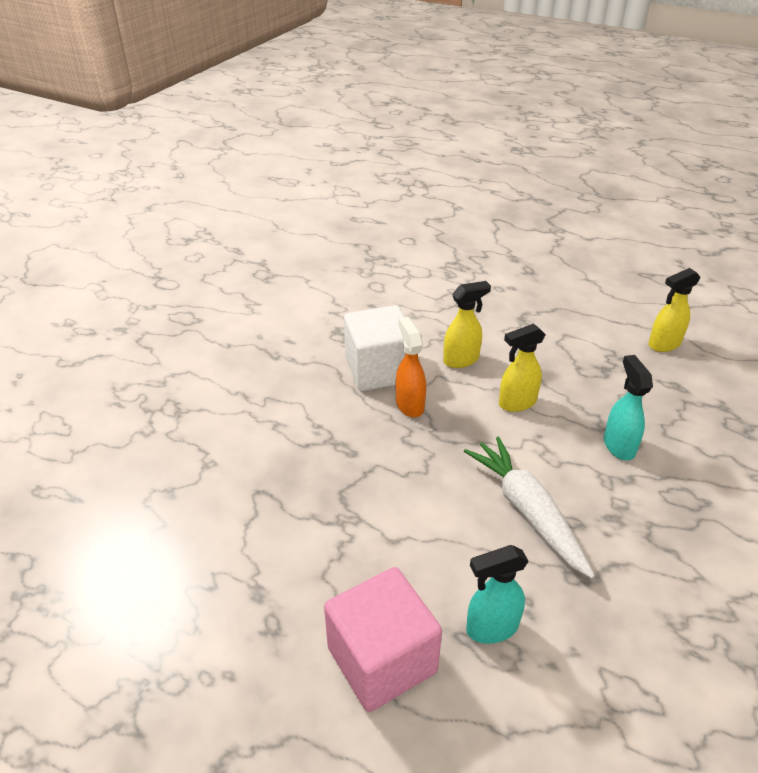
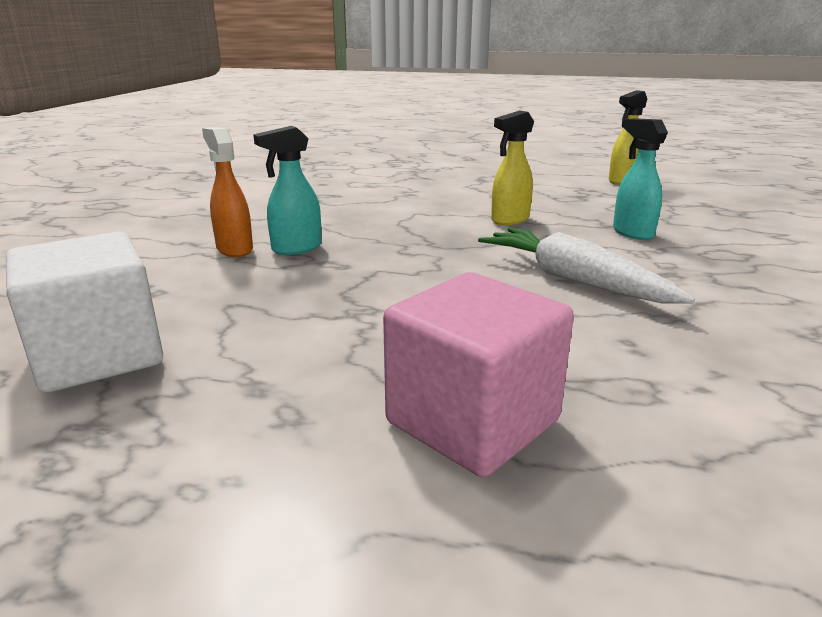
camera: 15 degrees left, 15 degrees down
white cube [344,305,406,391] -> white cube moved to [6,232,163,393]
orange spray bottle [396,317,426,417] -> orange spray bottle moved to [202,127,253,257]
yellow spray bottle [443,281,491,368] -> none
turquoise spray bottle [466,545,528,644] -> turquoise spray bottle moved to [253,126,322,255]

